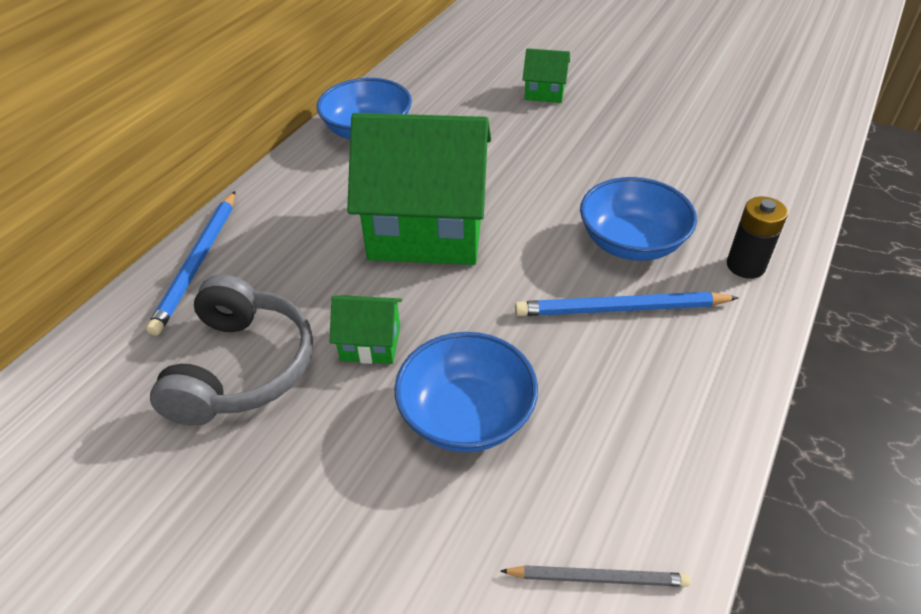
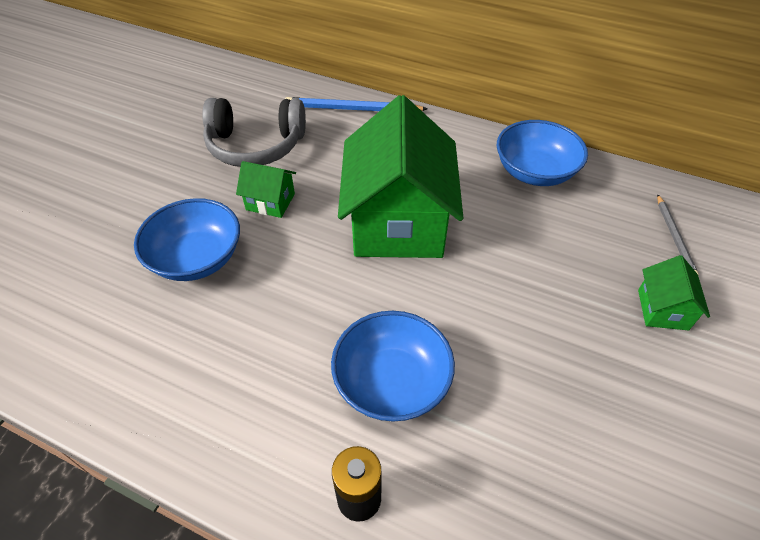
camera: 85 degrees right, 5 degrees up
green house [330,295,402,364] -> green house turned 75 degrees counterclockwise [236,161,296,218]
grey pencil [500,565,691,587] -> grey pencil moved to [657,194,699,276]
blue pencil [515,292,739,316] -> none

